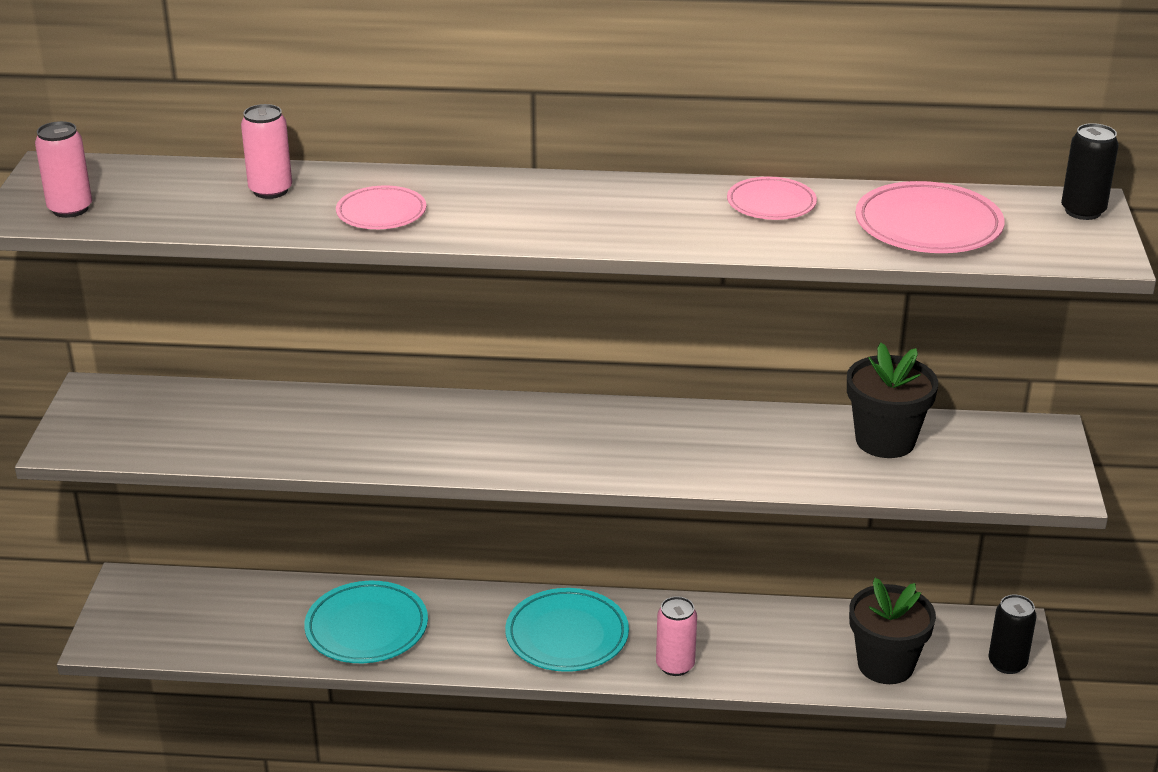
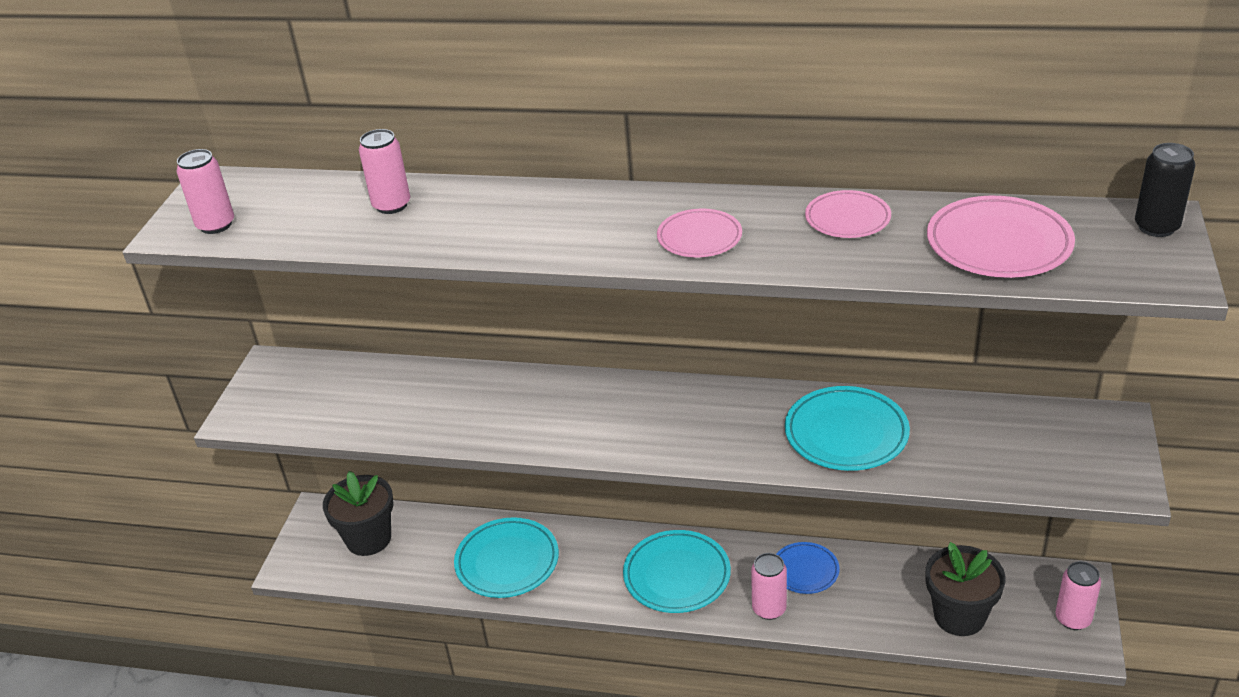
camera: 10 degrees right, 5 degrees up
pink plate [336,186,426,229] -> pink plate moved to [657,209,742,257]
black flower pot [847,342,938,458] -> black flower pot moved to [323,471,394,556]
black can [989,595,1036,674] -> pink can [1055,561,1101,630]
none -> blue plate [776,542,840,594]
none -> turquoise plate [785,386,910,471]

